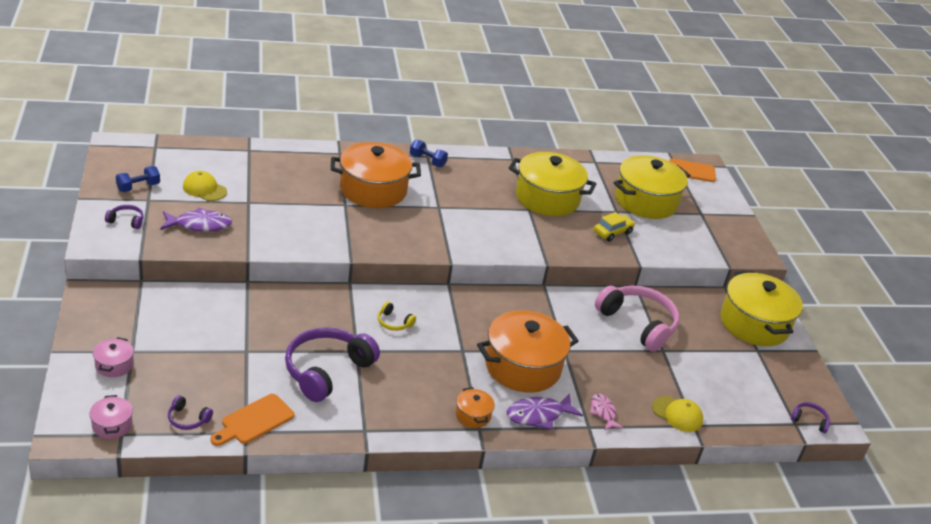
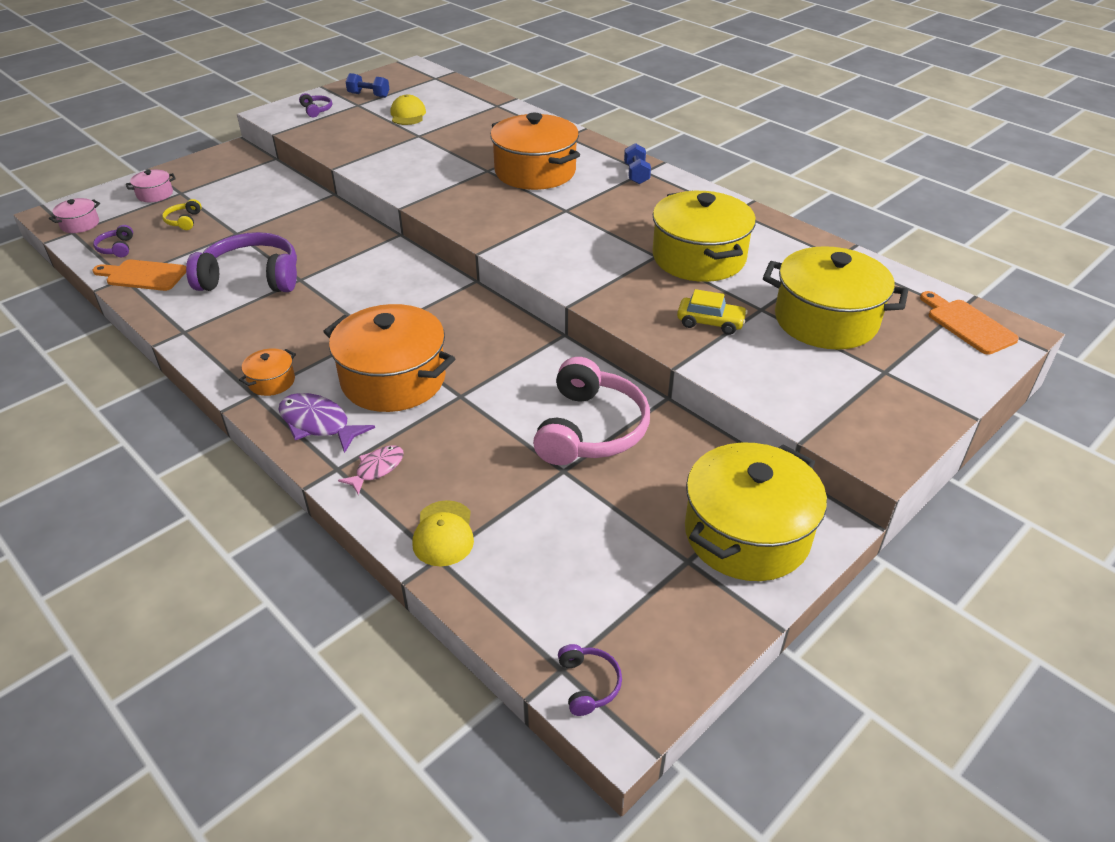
camera: 60 degrees right, 5 degrees up
purple fish [160,207,232,232] -> none
yellow headphones [378,302,416,331] -> yellow headphones moved to [162,199,202,230]

